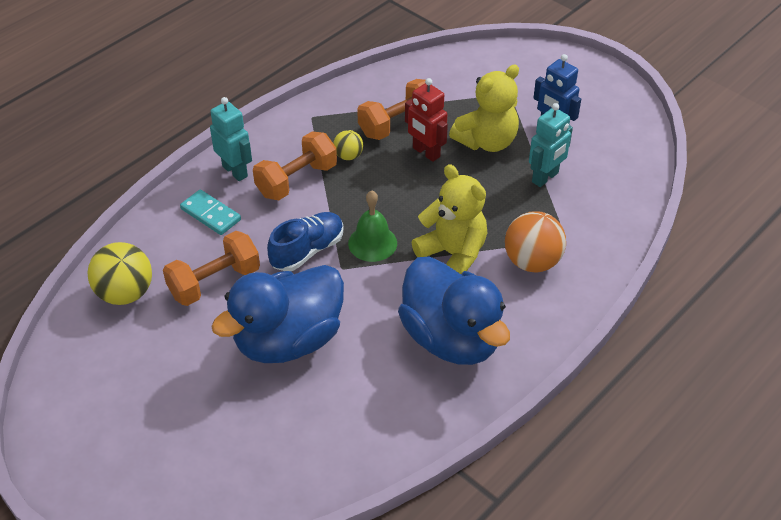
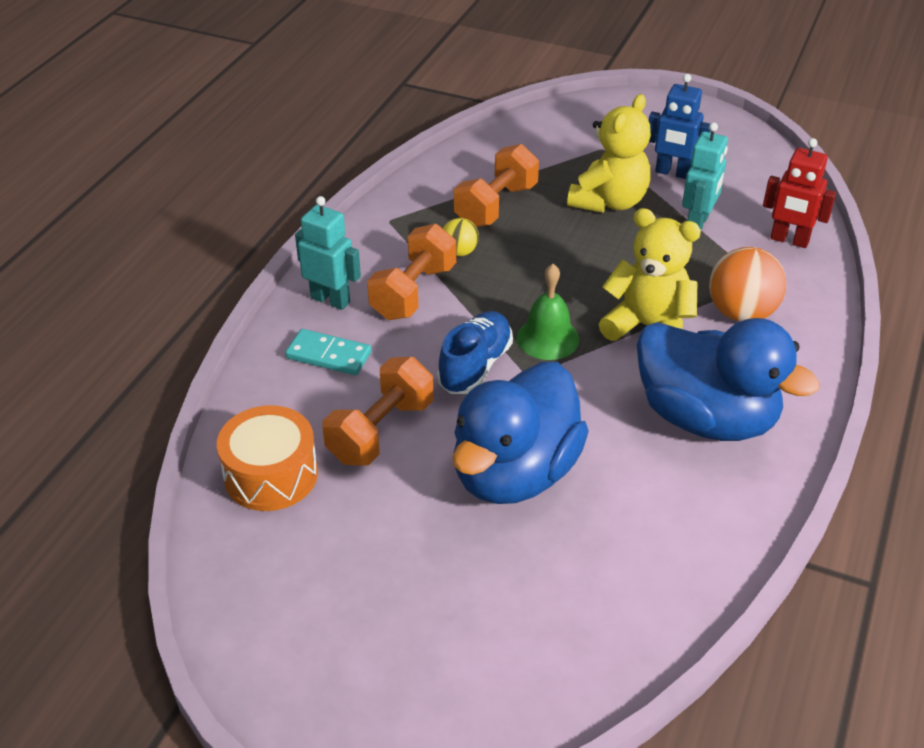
camera: 20 degrees left, 5 degrees down
yellow ball [87,242,152,305] -> orange drum [217,405,318,511]
red robot [405,78,448,162] -> red robot moved to [763,138,836,248]

